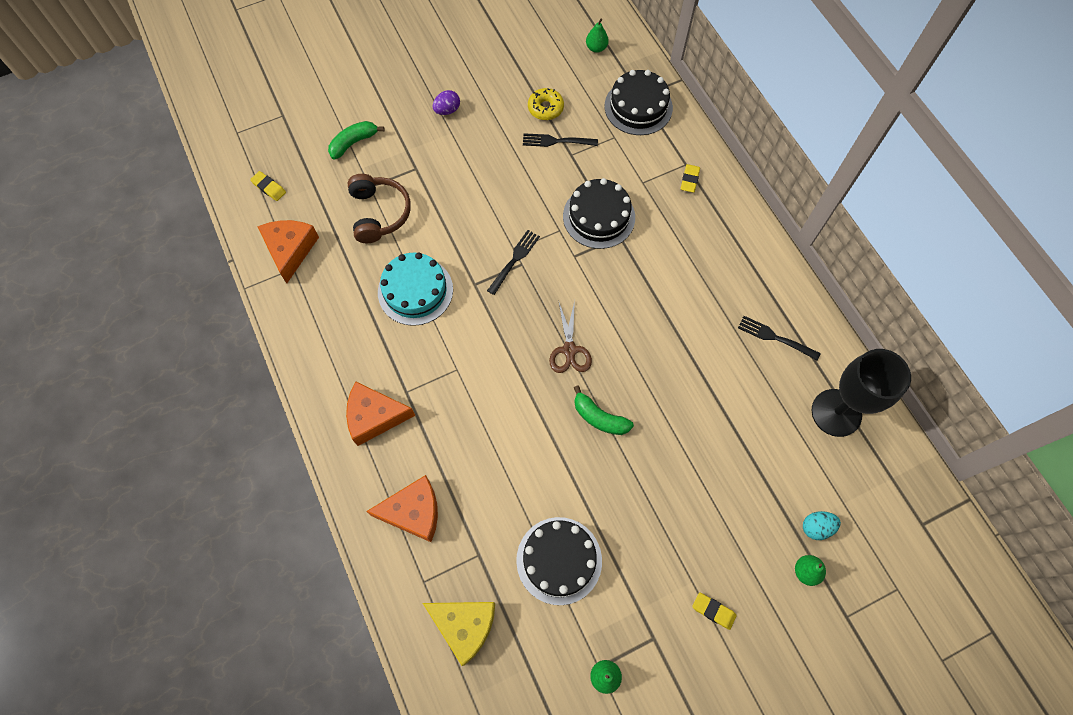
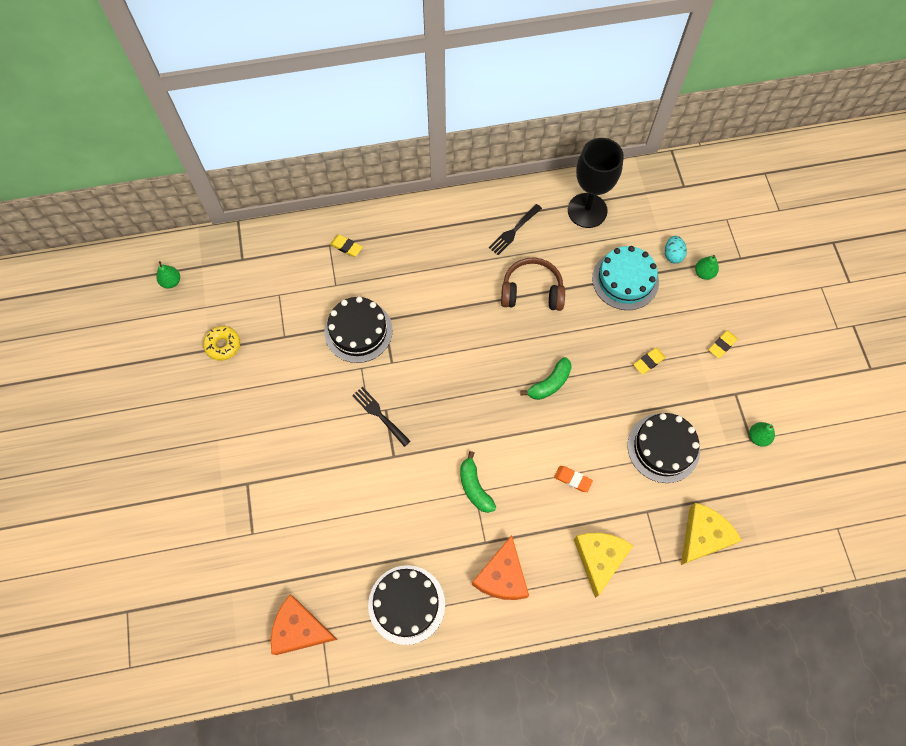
camera: 75 degrees left, 0 degrees up
yellow eraser [250,171,286,201] -> yellow eraser moved to [633,348,666,374]
green banana [328,121,385,159] -> green banana moved to [460,451,496,513]
brown headphones [347,174,411,243] -> brown headphones moved to [501,257,565,311]
orange cheese [366,475,438,542] -> yellow cheese [574,533,633,598]
turquoise cake [378,252,453,326] -> turquoise cake moved to [592,246,659,310]
purple egg [433,90,460,115] -> none
black fork [523,133,598,147] -> none
brown scissors [549,300,592,373] -> none
black cake [605,70,673,135] -> black cake moved to [368,565,445,645]
none -> orange eraser [554,466,593,492]

